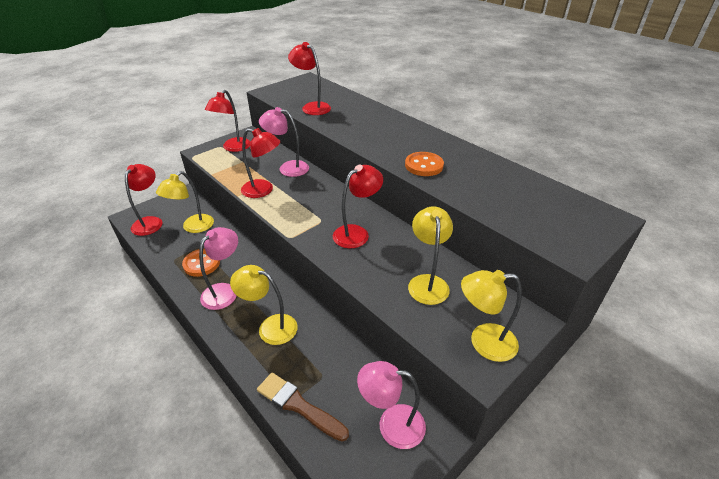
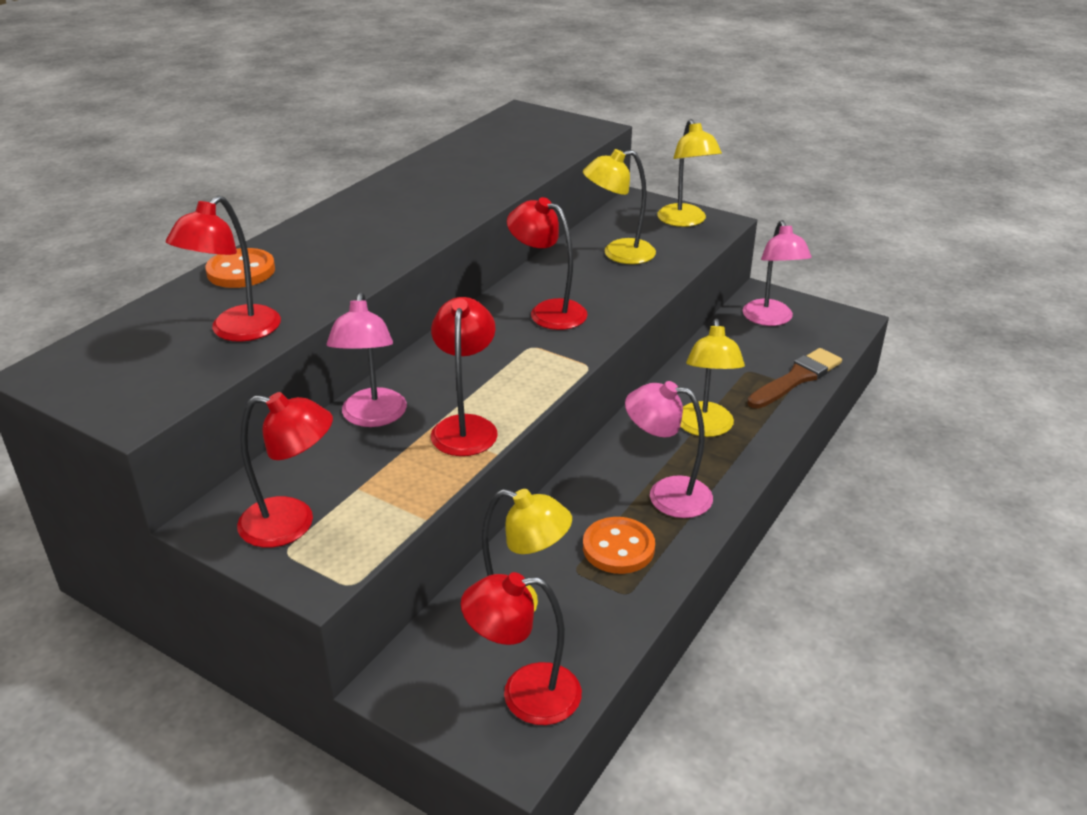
camera: 105 degrees left, 5 degrees down
brown brush [257,373,349,441] -> brown brush turned 150 degrees counterclockwise [747,348,842,409]
orange button [405,152,444,176] -> orange button moved to [205,248,275,288]

